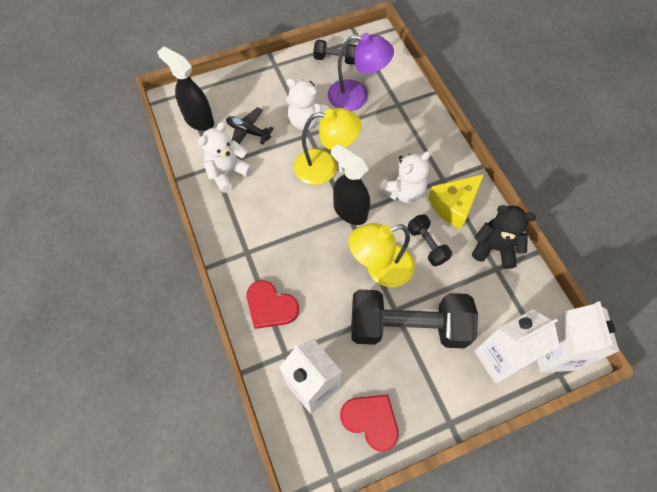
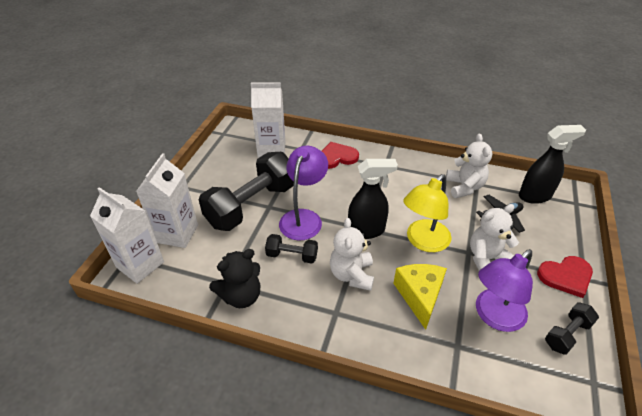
camera: 130 degrees right, 20 degrees down
red heart [340,395,399,451] -> red heart moved to [537,256,593,298]
yellow lamp [349,223,415,287] -> purple lamp [279,145,328,241]
yellow cheese [428,174,484,229] -> yellow cheese moved to [393,264,447,330]

